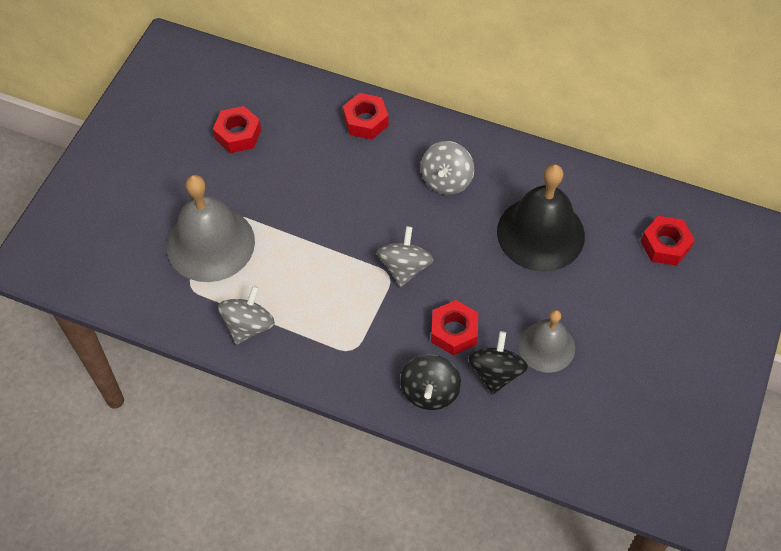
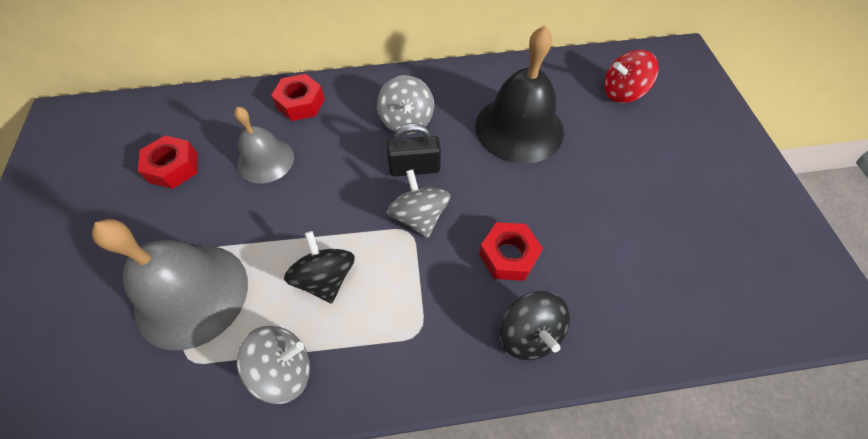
camera: 30 degrees left, 0 degrees up
grey spinning top [218,285,275,345] -> grey spinning top turned 75 degrees clockwise [237,326,310,404]
black spinning top [468,331,528,395] -> black spinning top moved to [284,231,355,304]
grey bell [519,310,575,373] -> grey bell moved to [234,107,294,184]
red nut [640,216,695,266] -> red spinning top [604,50,658,103]
none -> black padlock [386,123,441,177]

